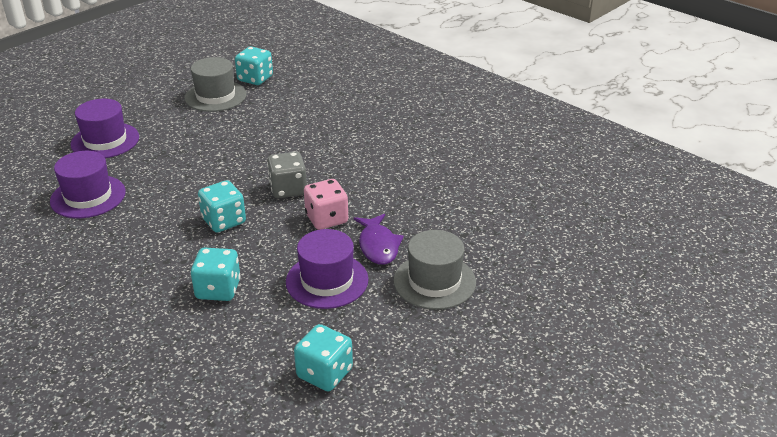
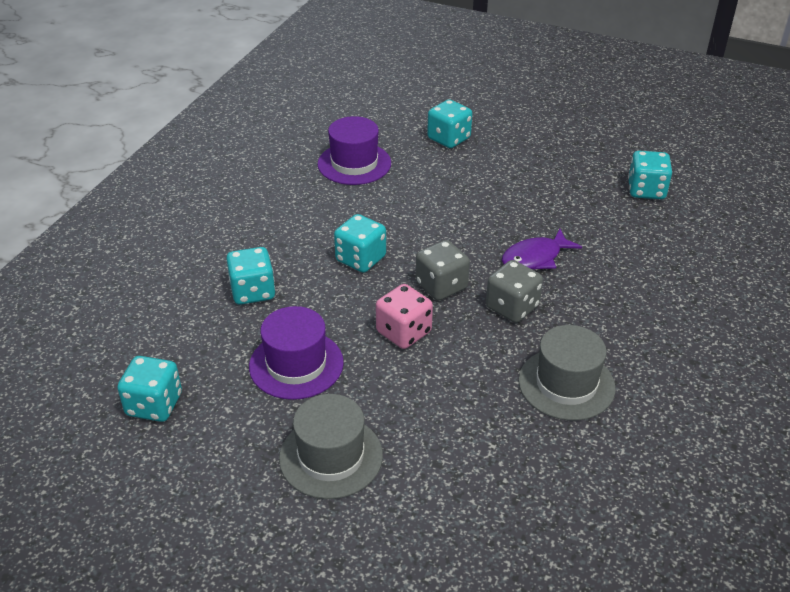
camera: 70 degrees right, 5 degrees up
purple hat [71,99,139,158] -> turquoise dice [427,99,472,148]
grey hat [184,57,247,112] -> grey hat moved to [518,325,616,421]
purple fish [354,214,404,265] -> purple fish moved to [502,229,582,269]
none -> grey dice [486,260,543,323]

